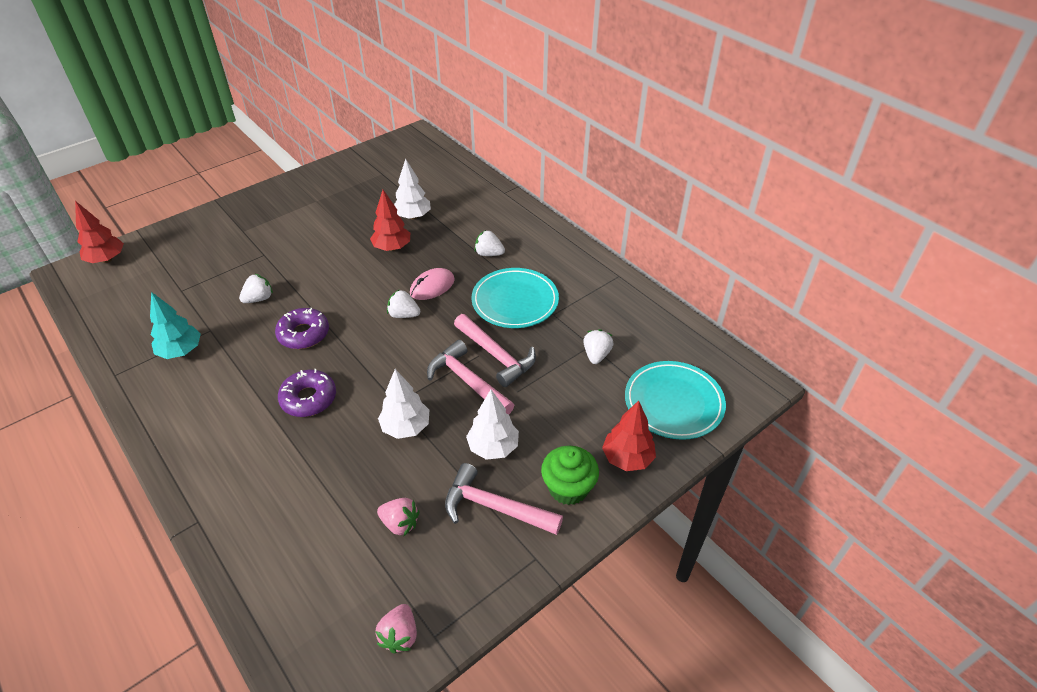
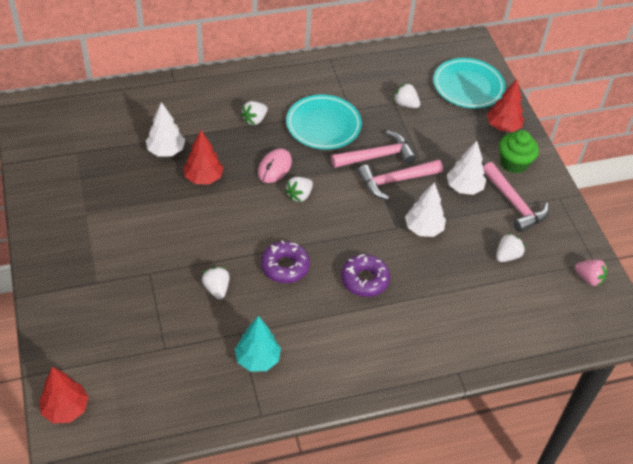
camera: 70 degrees left, 5 degrees up
pink strawberry [377,498,420,536] -> white strawberry [496,233,525,262]
pink mouse [410,268,455,300] -> pink mouse turned 45 degrees clockwise [258,148,292,183]
pink hammer [445,463,563,535] -> pink hammer turned 75 degrees counterclockwise [483,162,549,232]

